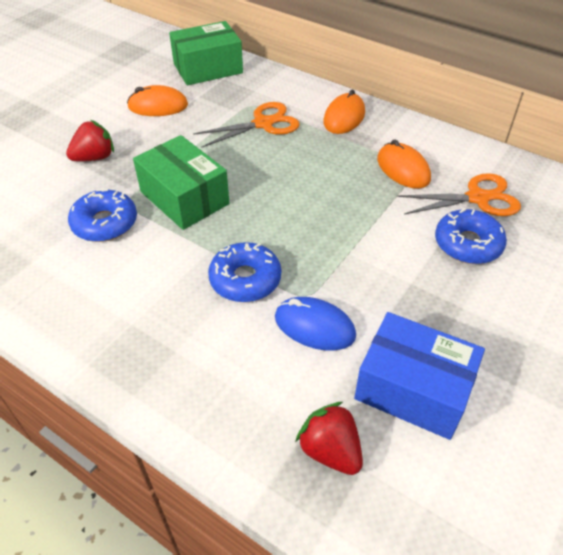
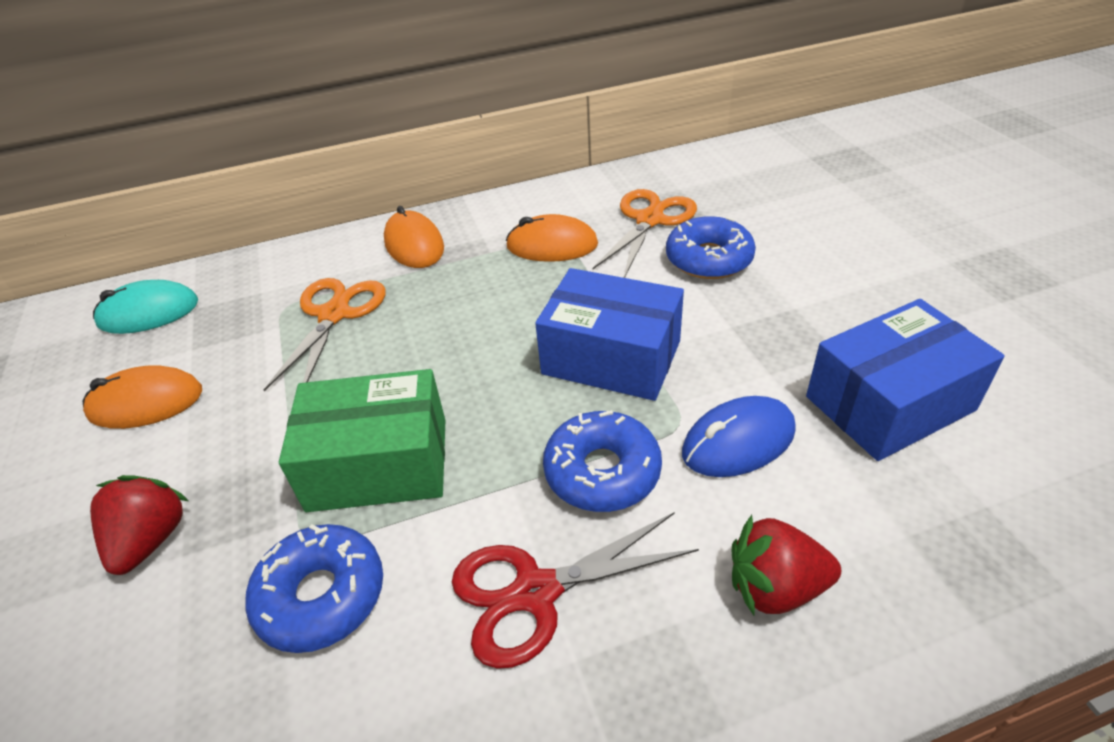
camera: 50 degrees left, 5 degrees down
orange mouse [127,85,188,116] -> orange mouse turned 45 degrees clockwise [83,365,202,429]
green box [169,21,243,85] -> turquoise mouse [93,280,198,334]
red strawberry [295,402,363,475] -> red strawberry moved to [732,515,841,616]
none -> red scissors [452,512,699,669]
none -> blue box [535,268,684,401]

